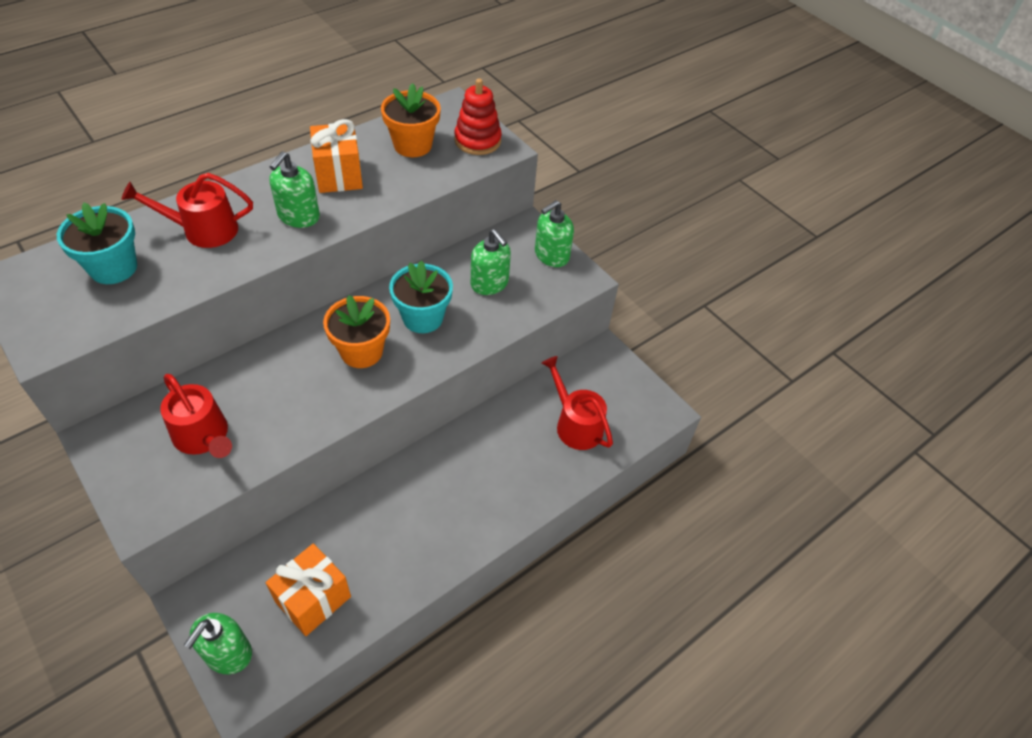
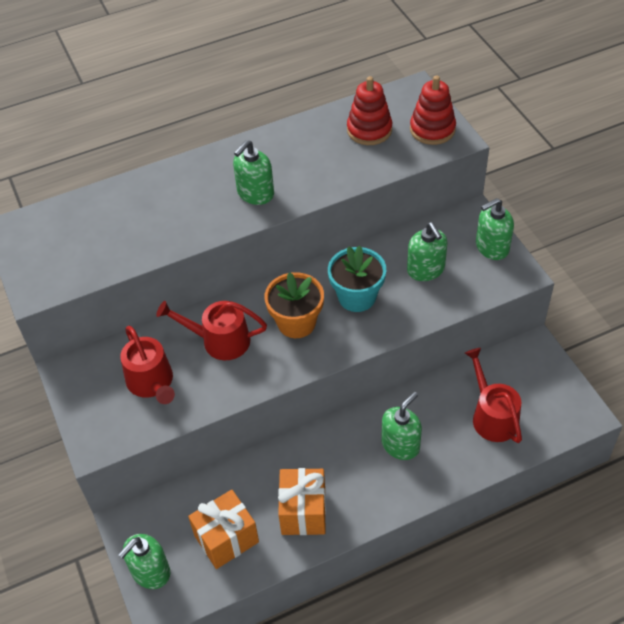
camera: 20 degrees right, 0 degrees up
turquoise flower pot [57,202,137,284] -> none
red watering can [122,173,253,248] -> red watering can moved to [157,301,267,360]
orange gift [310,119,363,193] -> orange gift moved to [278,468,326,535]
orange flower pot [381,83,441,157] -> red stacking toy [347,76,392,145]
none -> green soap dispenser [381,392,422,460]

